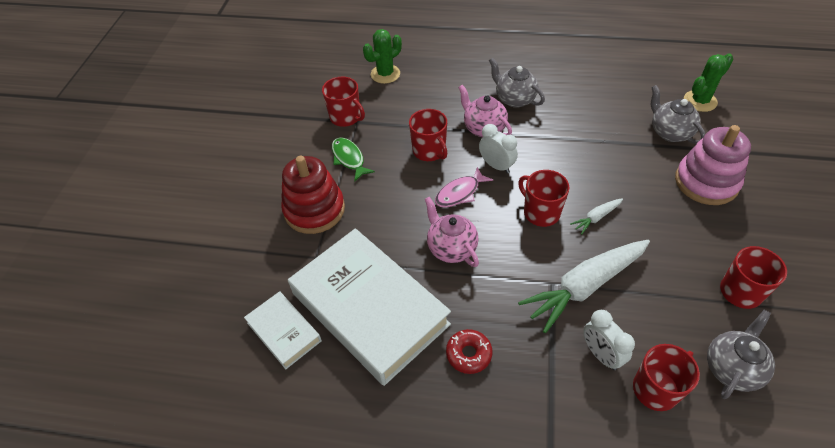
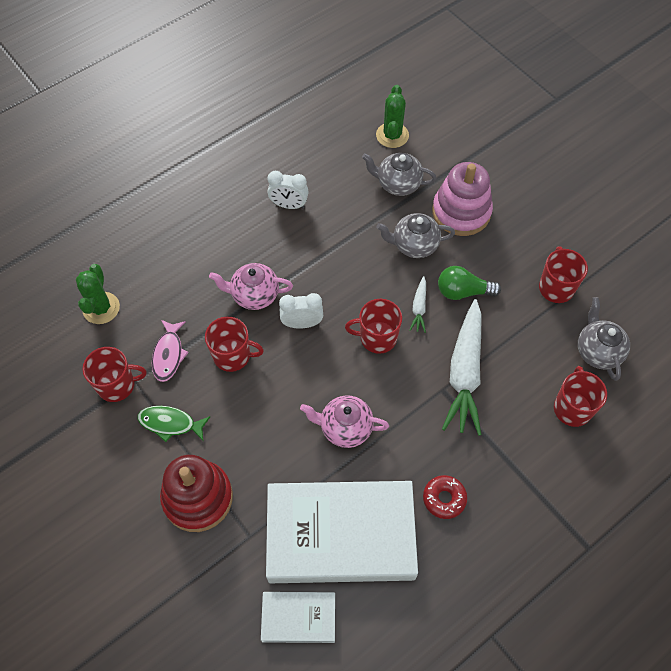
camera: 50 degrees left, 10 degrees up
pink fish [435,167,493,208] -> pink fish moved to [152,320,189,382]
grey teapot [489,58,545,108] -> grey teapot moved to [376,213,455,258]
white clock [583,310,635,370] -> white clock moved to [268,171,309,209]
none -> green light bulb [438,266,501,300]

